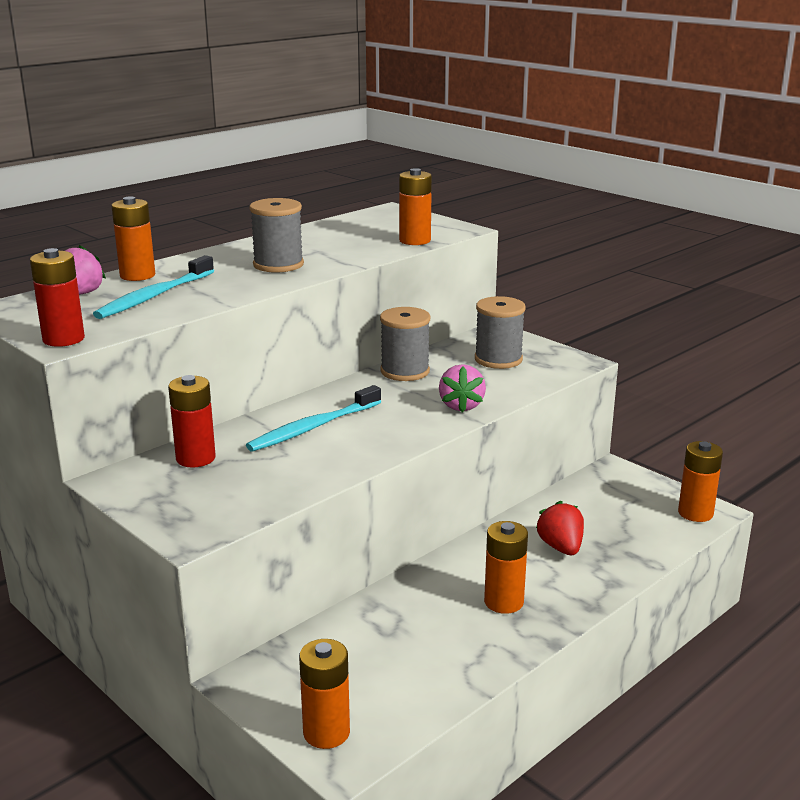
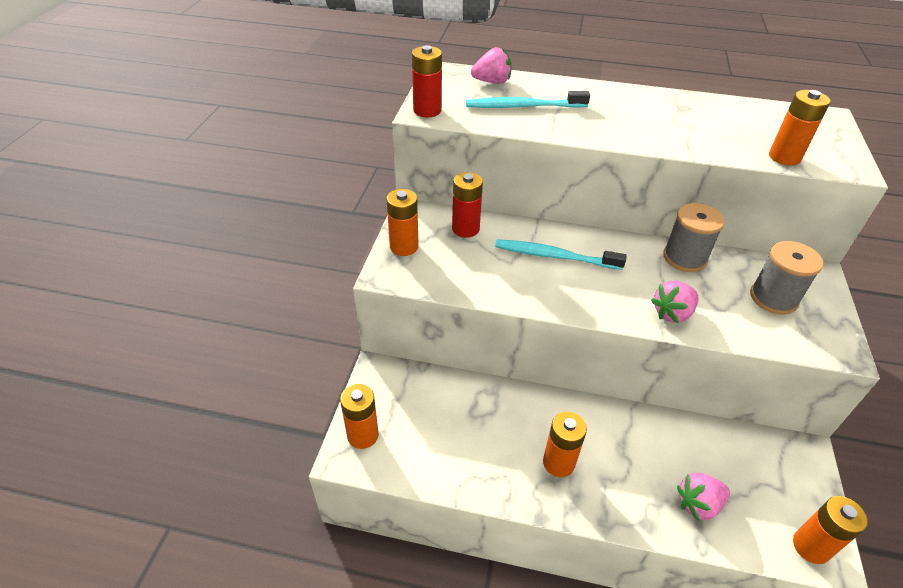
camera: 55 degrees right, 20 degrees up
orange battery [111,196,155,281] -> orange battery moved to [387,189,419,256]
grey spool [249,198,304,272] -> none
red strawberry [536,501,584,555] -> none
none -> pink strawberry [677,473,730,521]

